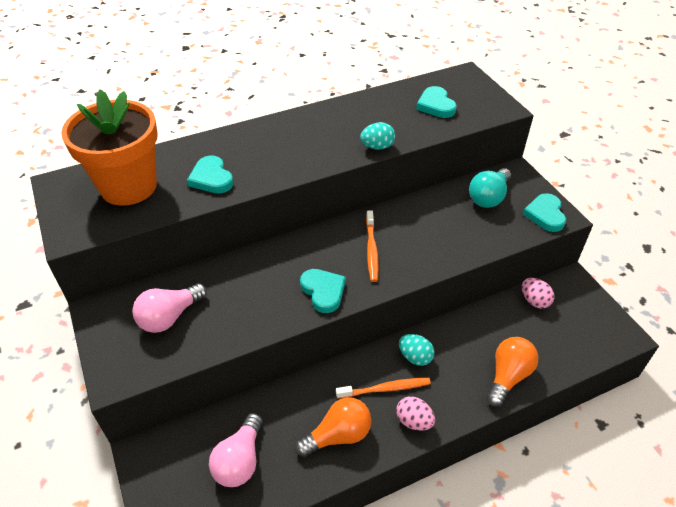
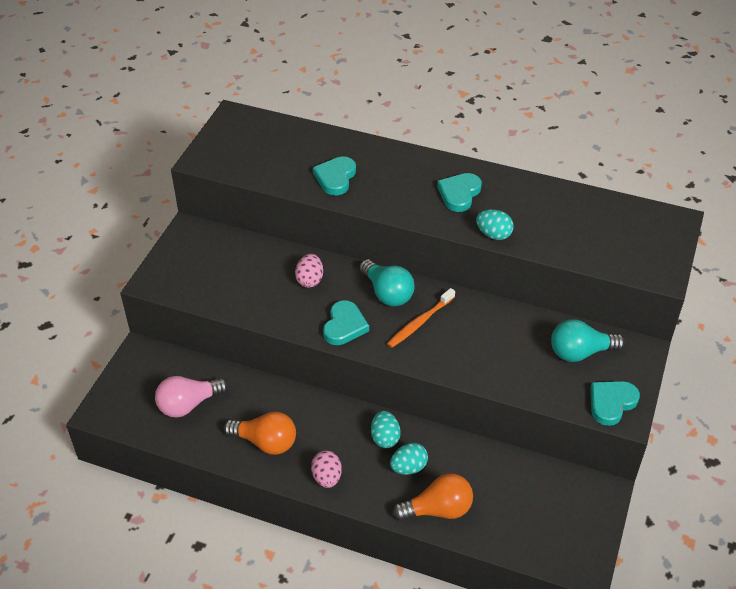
camera: 45 degrees right, 0 degrees up
orange flower pot [61,89,158,206] -> none
pink light bulb [132,283,207,333] -> none
orange toothbrush [336,378,431,399] -> none
turquoise heart [416,86,457,118] -> turquoise heart moved to [437,173,482,212]
pink egg [522,278,554,308] -> pink egg moved to [295,254,323,288]
none -> turquoise light bulb [359,259,414,306]
none -> turquoise egg [390,443,428,475]

